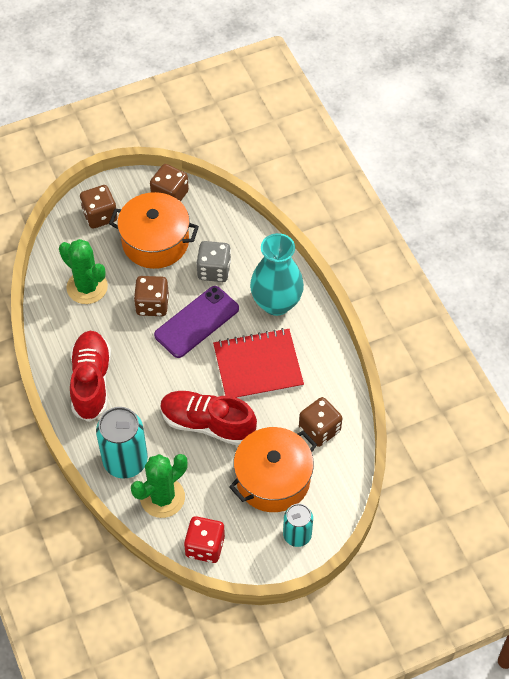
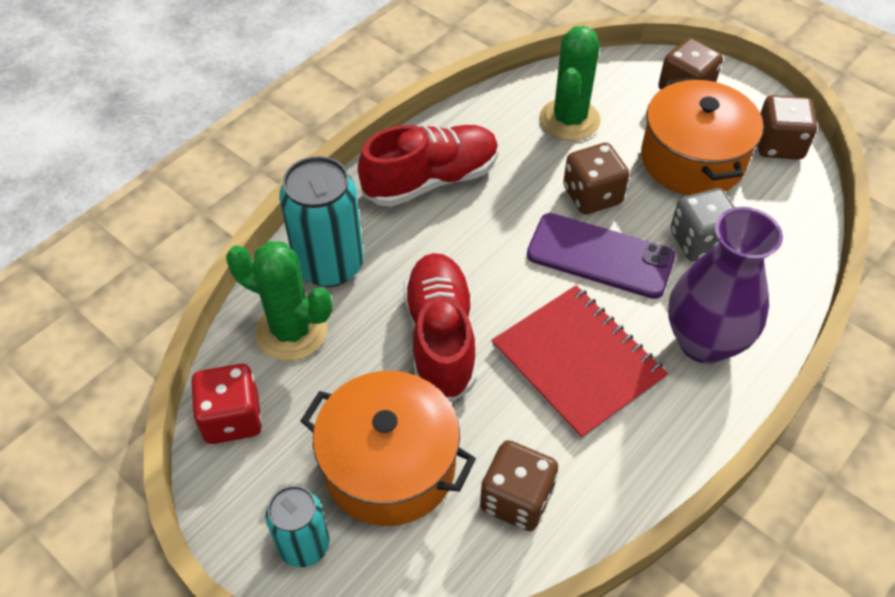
camera: 65 degrees right, 5 degrees down
turquoise vase [250,233,304,316] -> purple vase [668,207,783,364]

